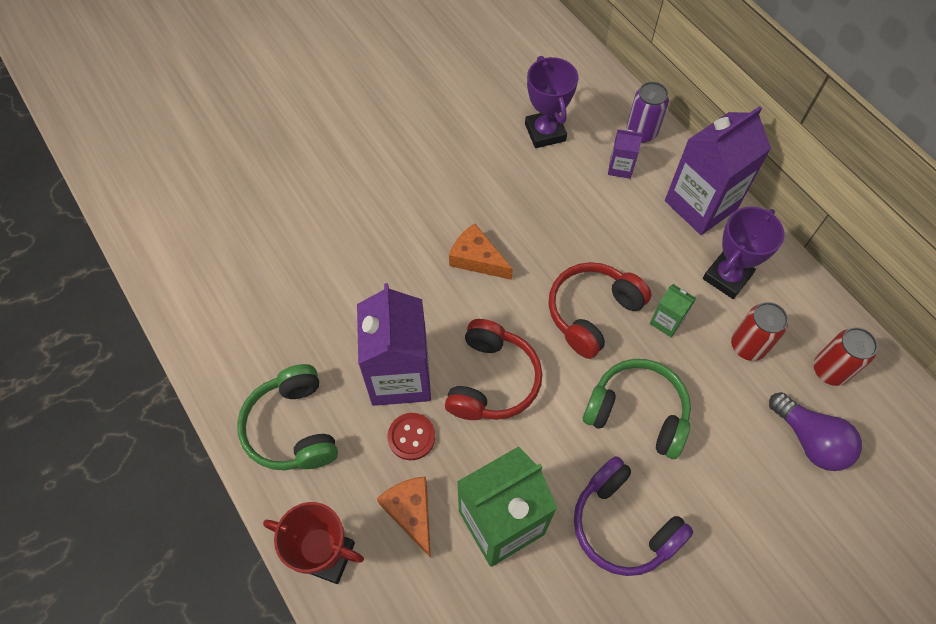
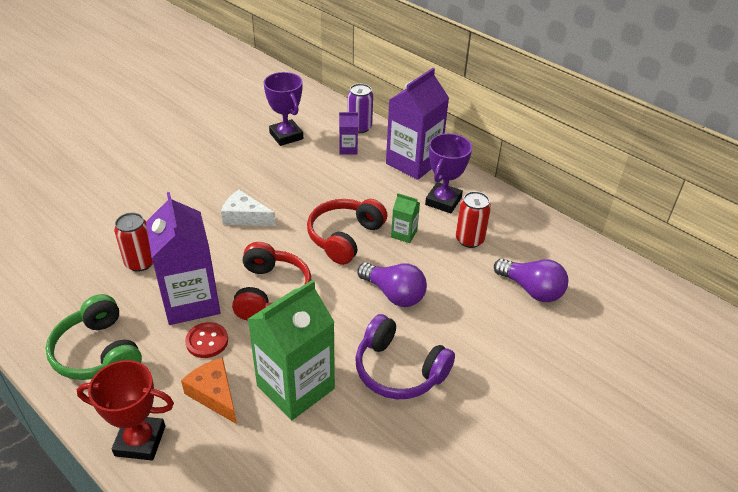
camera: 15 degrees left, 20 degrees down
orange cheese [449,223,513,280] -> white cheese [221,189,276,226]
green headphones [583,359,691,459] -> purple light bulb [357,263,427,307]
red can [814,327,878,386] -> red can moved to [114,213,153,272]

